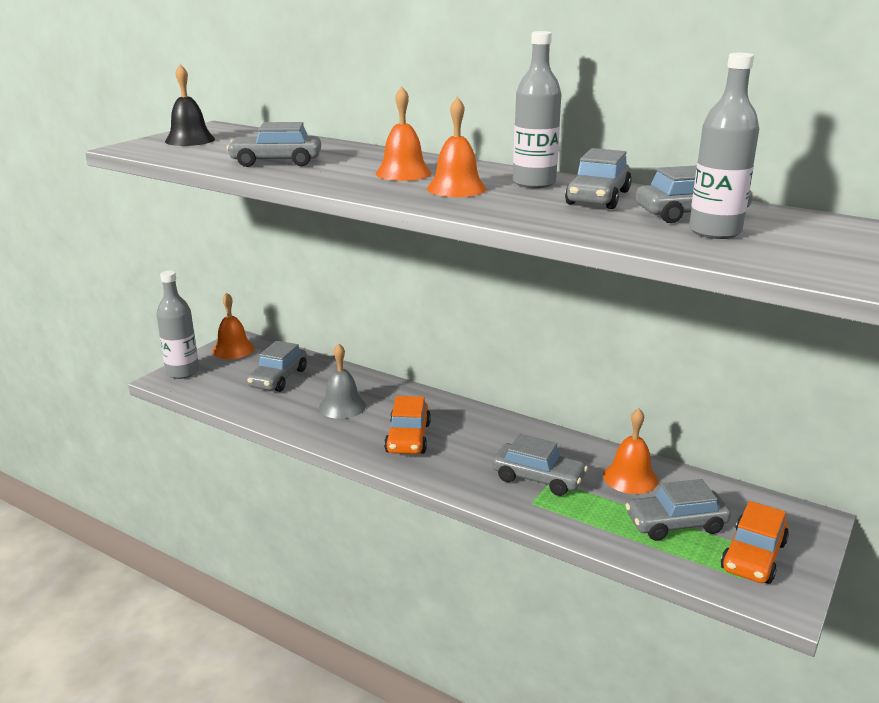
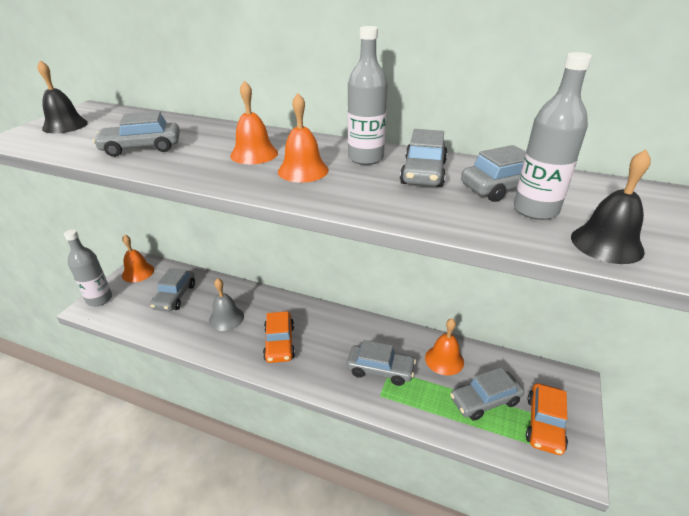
camera: 10 degrees left, 10 degrees up
none -> black bell [571,149,651,264]

